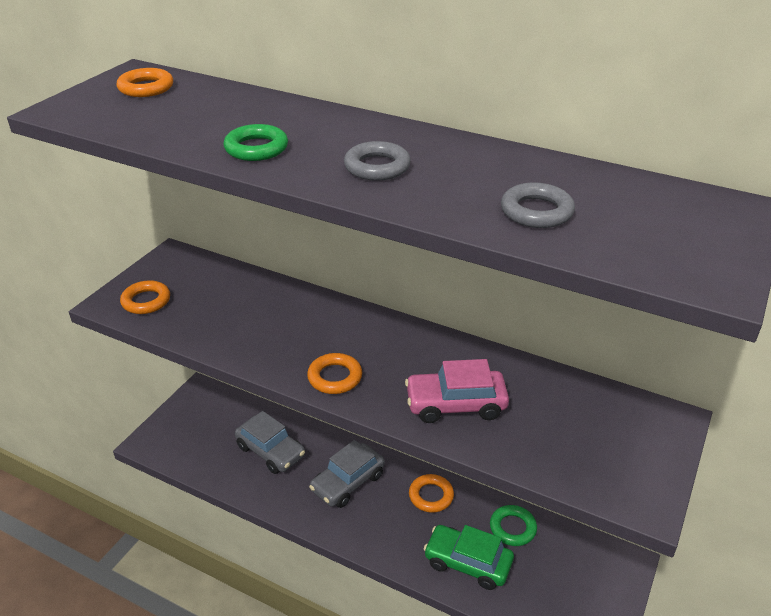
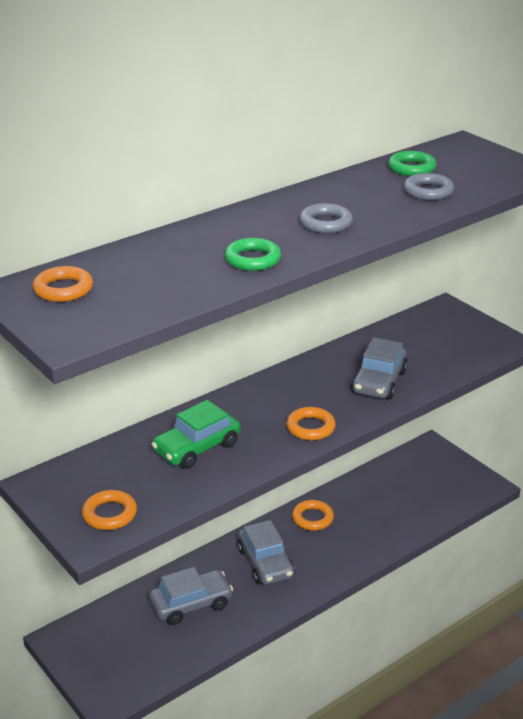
camera: 65 degrees left, 5 degrees down
pink car [405,359,509,423] -> grey car [351,337,408,400]
green car [424,525,514,590] -> green car moved to [151,400,240,469]
green ring [490,505,537,546] -> green ring moved to [388,151,437,176]

